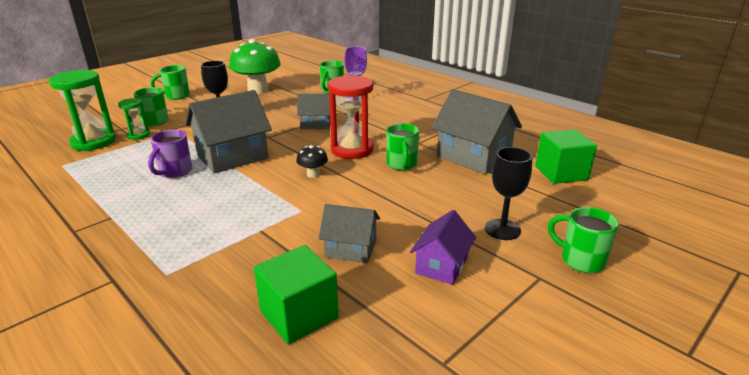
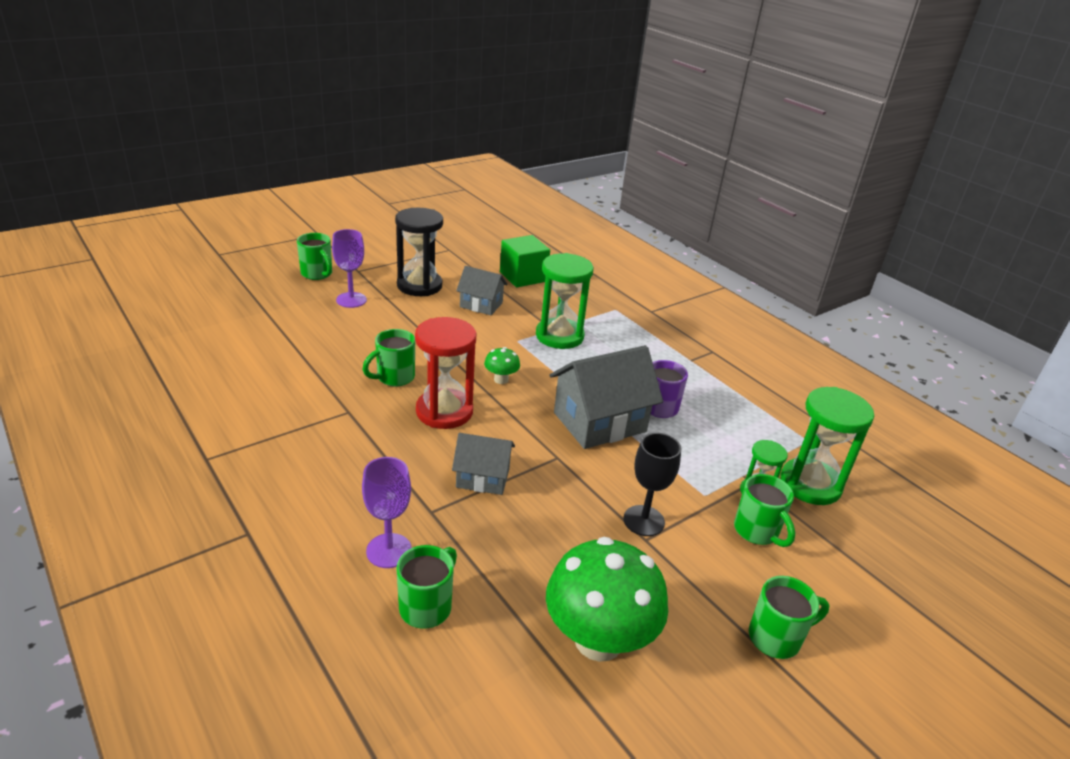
camera: 175 degrees left, 5 degrees up
black mushroom [296,145,328,178] -> green mushroom [484,347,520,384]
green mug [386,123,419,171] -> green mug turned 135 degrees counterclockwise [362,329,415,387]
purple house [410,210,476,285] -> black hourglass [395,208,443,296]
grey house [432,89,522,174] -> none
black goblet [485,147,532,240] -> purple goblet [332,229,367,308]
green cube [535,129,597,184] -> none
none -> green hourglass [536,253,594,349]

